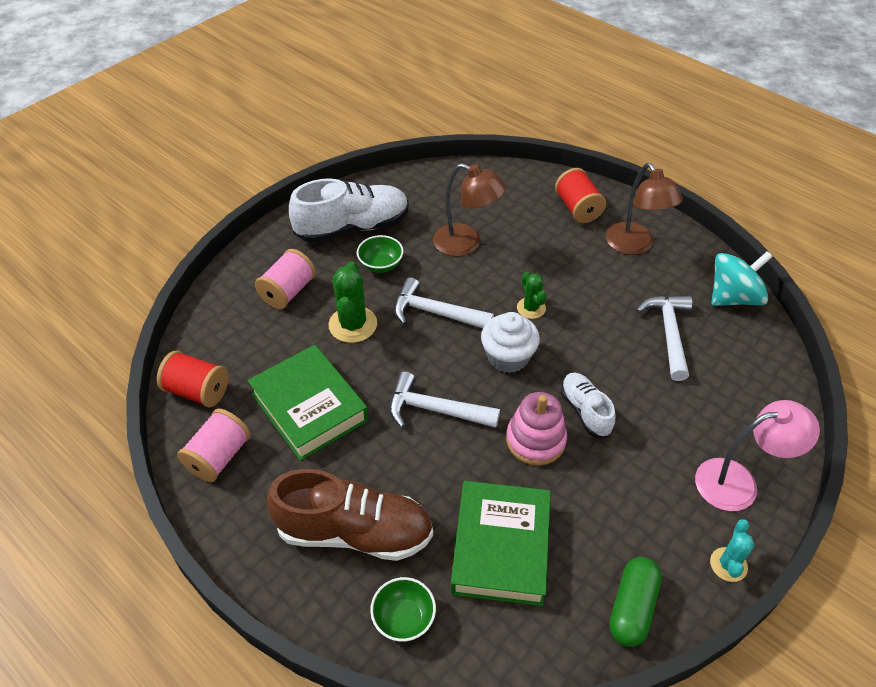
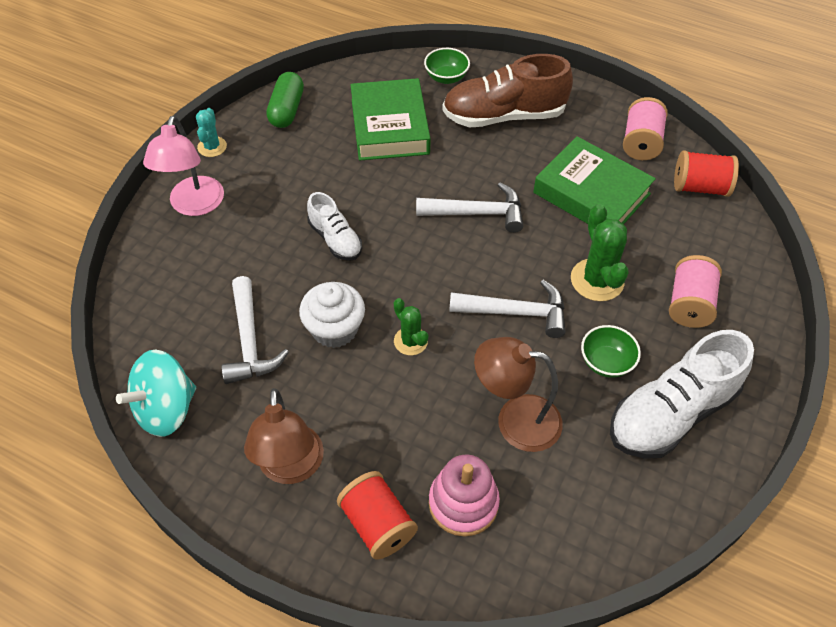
camera: 165 degrees right, 5 degrees up
white cupcake [481,312,540,373] -> white cupcake moved to [299,282,365,348]
pink stacking toy [506,392,567,466] -> pink stacking toy moved to [429,455,500,537]
brown lamp [606,163,683,255] -> brown lamp turned 150 degrees counterclockwise [244,388,324,484]
pink lamp [695,400,820,511] -> pink lamp turned 60 degrees counterclockwise [143,115,224,216]

